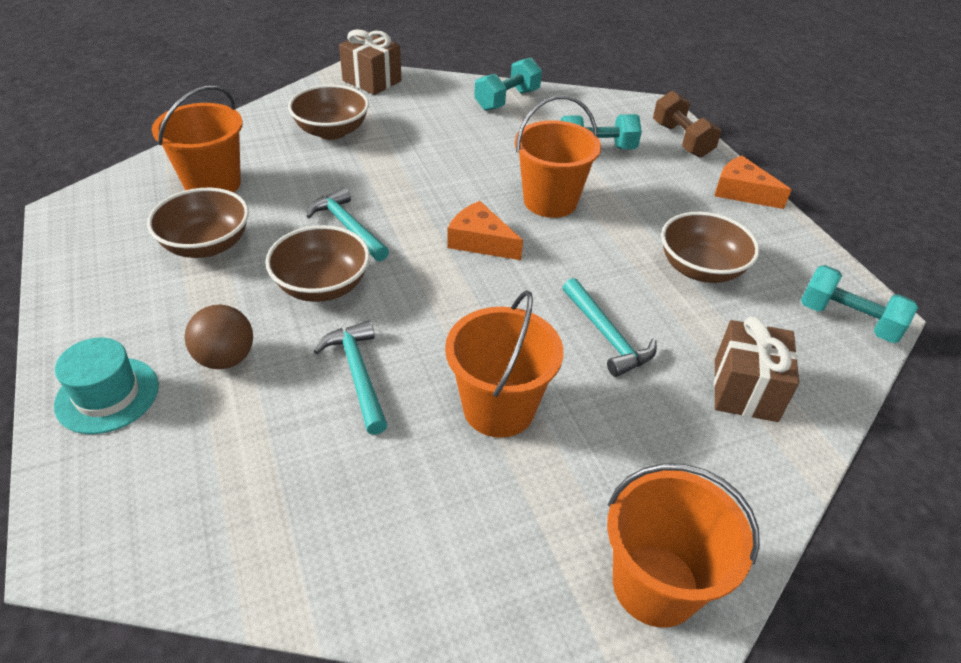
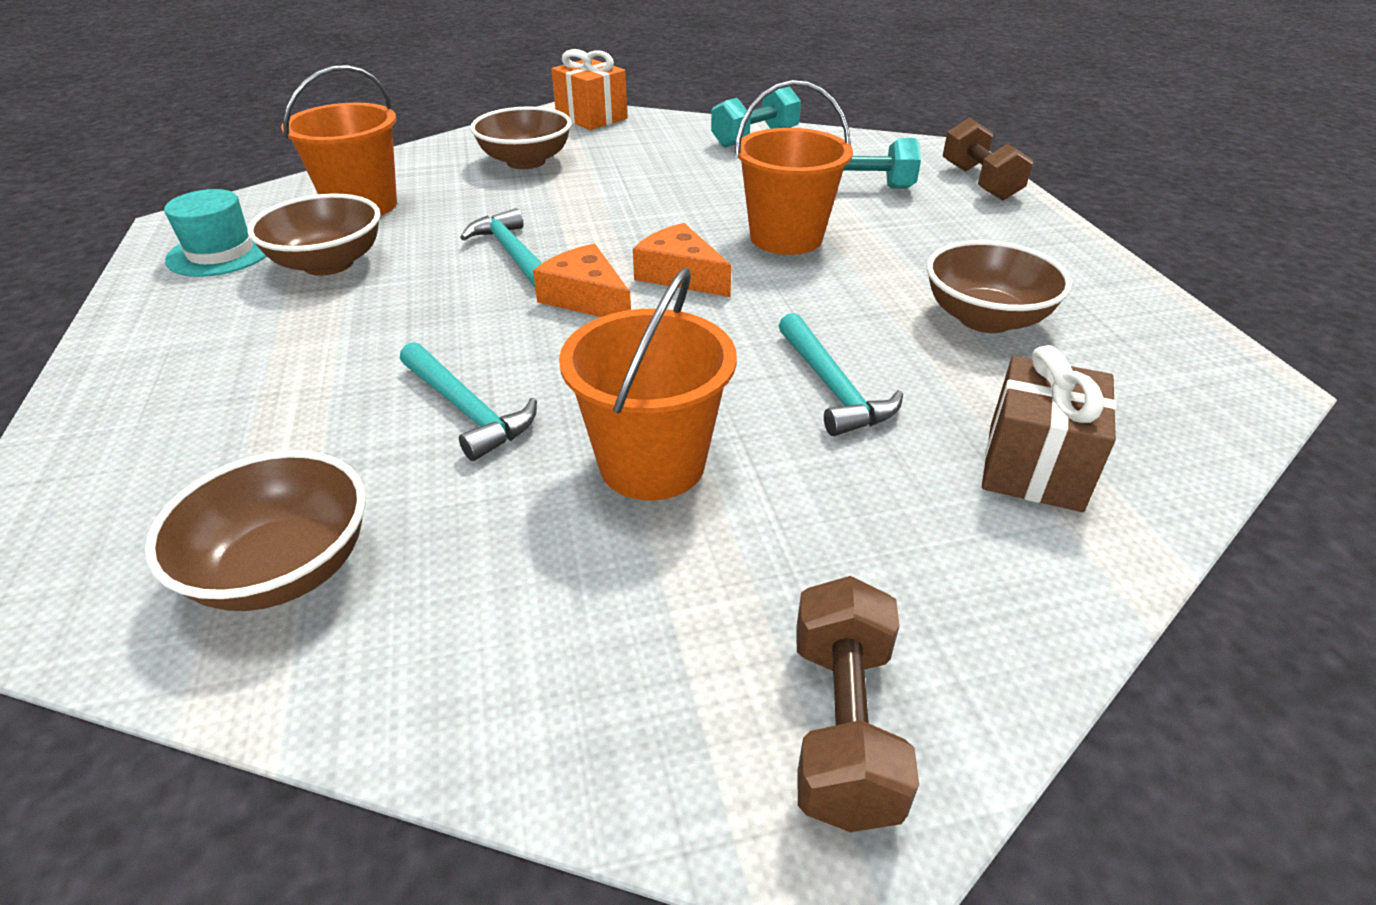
camera: 10 degrees right, 5 degrees down
turquoise hat [54,338,159,434] -> turquoise hat moved to [164,189,267,277]
brown ball [185,304,253,369] -> none
brown bowl [265,225,370,302] -> brown bowl moved to [145,450,366,611]
turquoise hammer [314,321,387,435] -> turquoise hammer turned 150 degrees clockwise [400,342,537,461]
brown gift [339,29,402,95] -> orange gift [551,49,628,130]
orange bucket [607,463,760,628] -> brown dumbbell [797,576,919,832]
orange cheese [715,156,791,209] -> orange cheese moved to [533,244,631,317]
turquoise dumbbell [801,265,918,343] -> none

